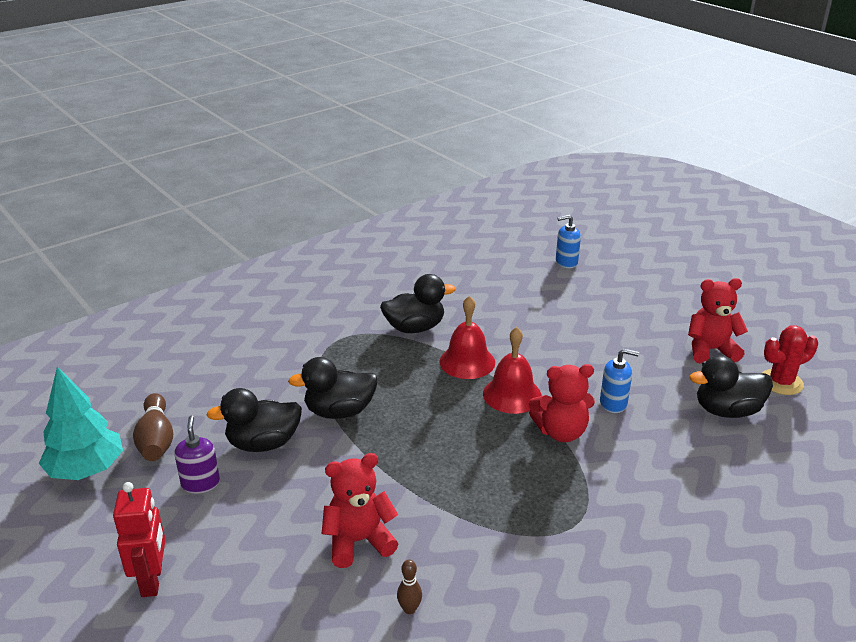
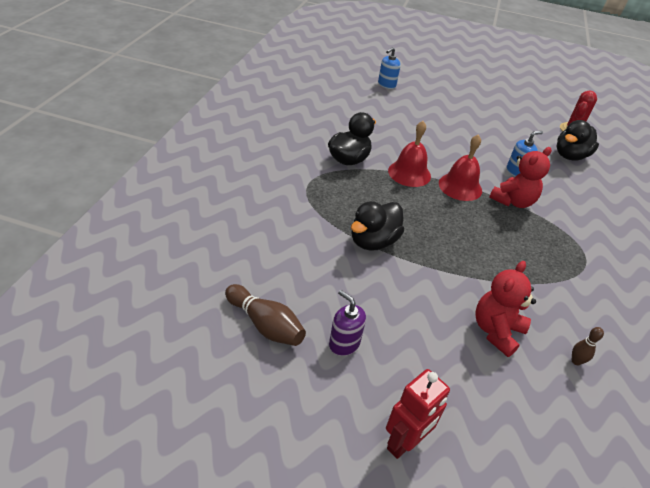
camera: 40 degrees left, 10 degrees up
turquoise tree [39,367,123,480] -> none
red robot [113,482,166,597] -> red robot turned 90 degrees clockwise [386,369,450,459]
black duck [207,388,302,452] -> none
red teddy bear [688,278,748,364] -> none

